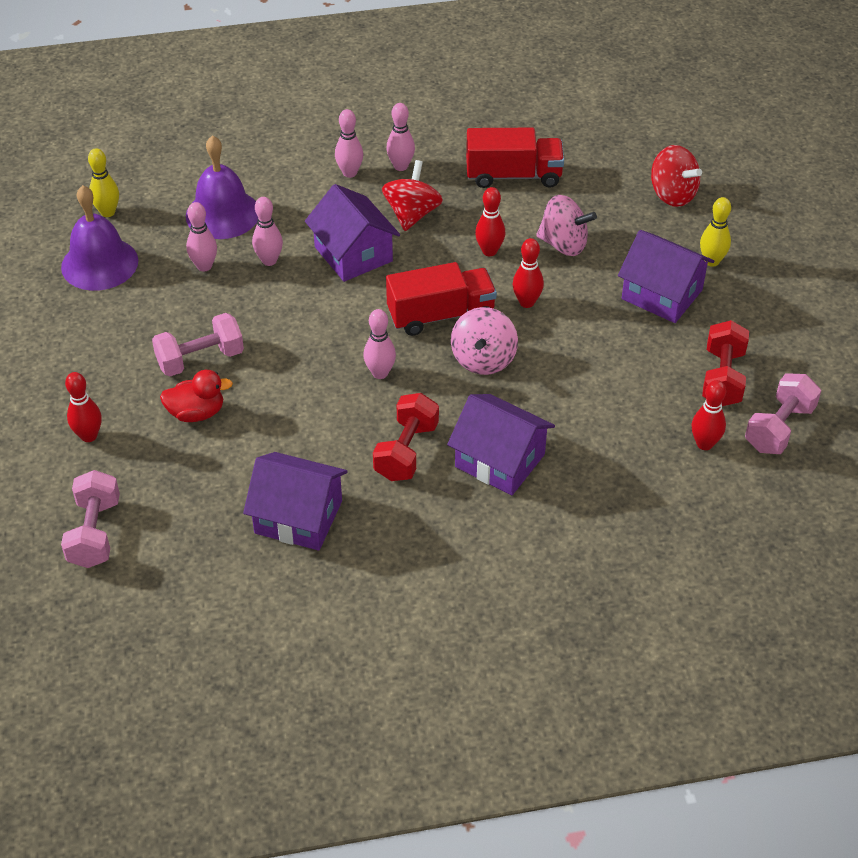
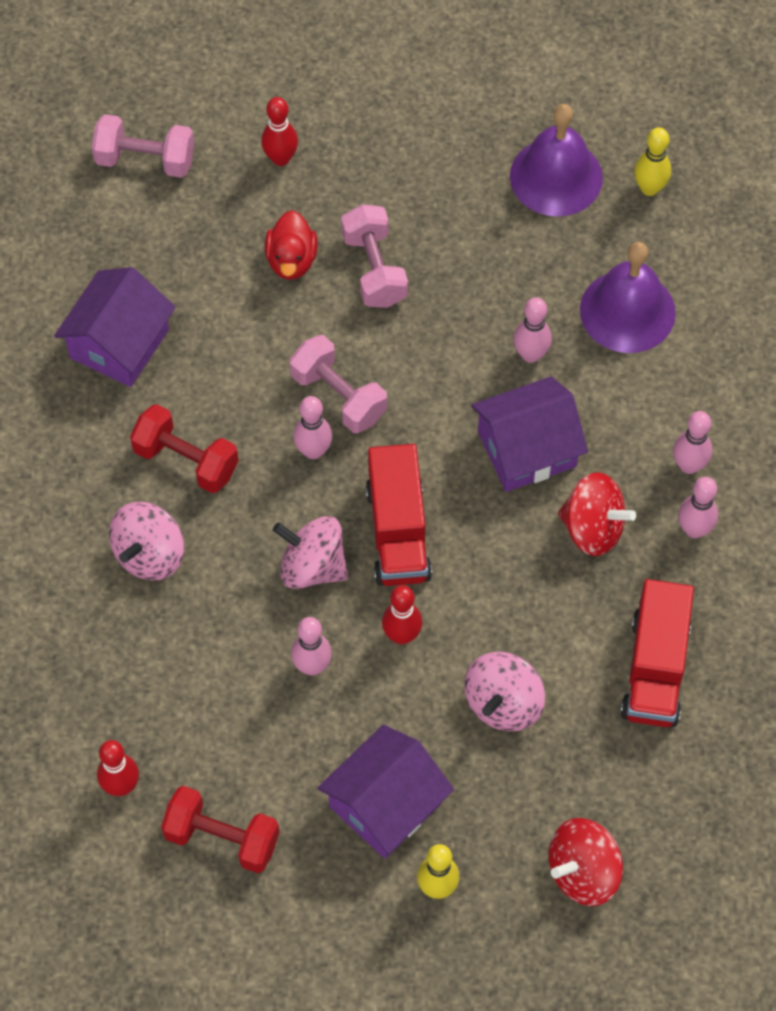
camera: 100 degrees right, 15 degrees up
pink bowling pin [186,202,217,272] -> pink bowling pin moved to [291,617,332,676]
purple house [447,394,555,495] -> pink spinning top [109,502,184,581]
red bowling pin [475,187,505,256] -> none
pink dumbbell [745,373,821,454] -> pink dumbbell moved to [290,335,387,433]

